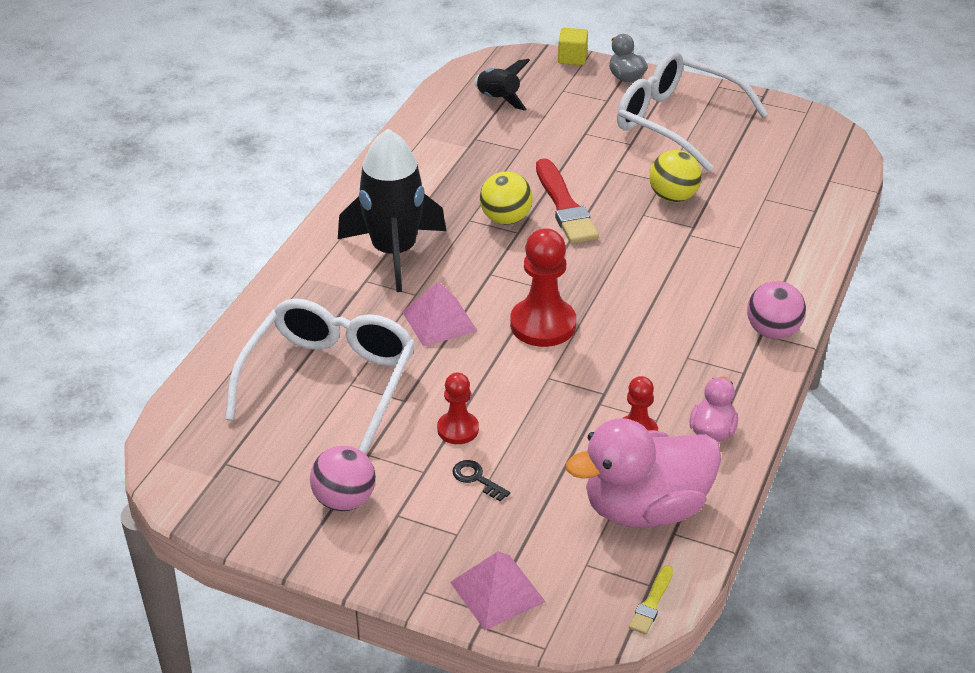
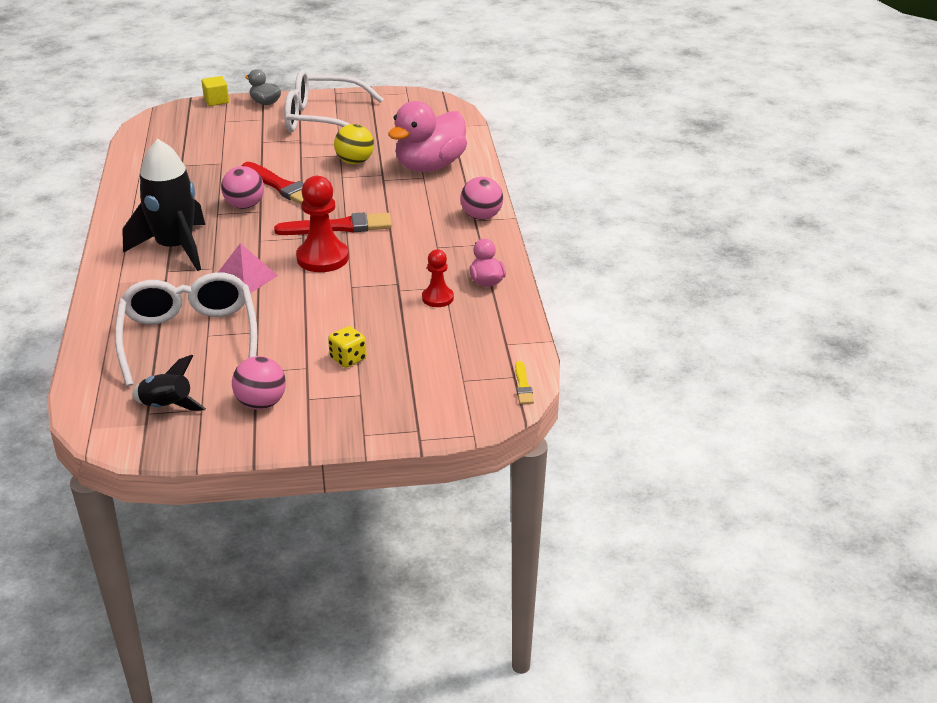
camera: 30 degrees left, 5 degrees down
red pawn [437,373,479,444] -> none
pink pyramid [450,551,546,630] -> none
black key [452,460,510,501] -> yellow dice [328,326,367,368]
black rocket [475,59,530,111] -> black rocket moved to [132,355,206,411]
yellow ball [480,171,533,225] -> pink ball [221,166,264,209]
pink duck [566,418,721,528] -> pink duck moved to [388,101,467,172]
none -> red brush [274,212,392,235]

